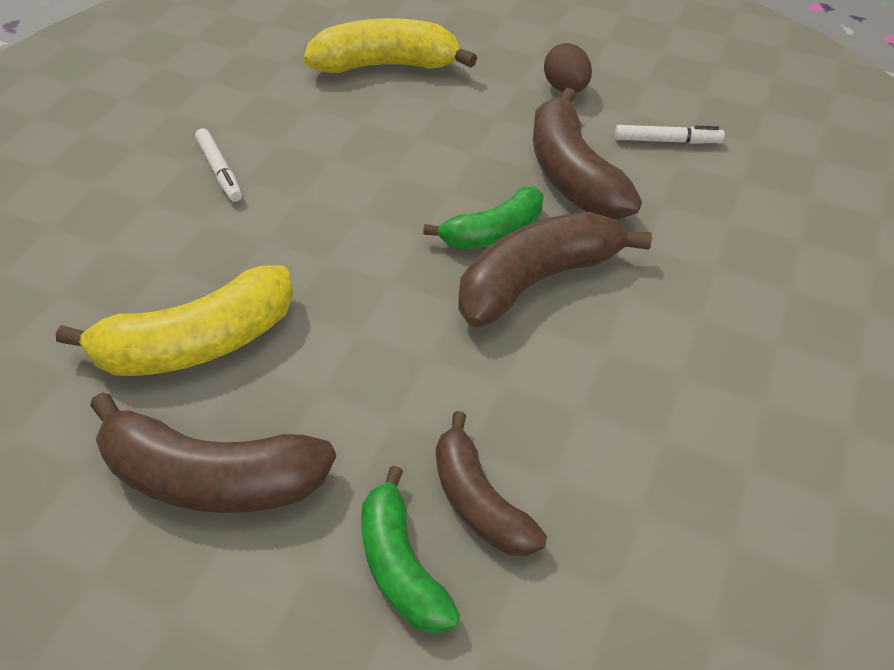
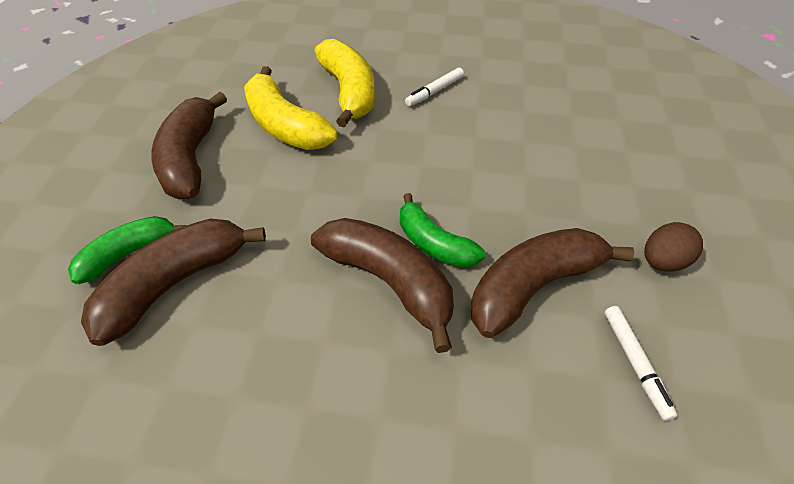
camera: 75 degrees right, 0 degrees up
yellow banana [304,18,477,73] -> yellow banana moved to [314,39,375,128]
brown banana [436,411,547,556] -> brown banana [81,219,266,346], size x1.56

